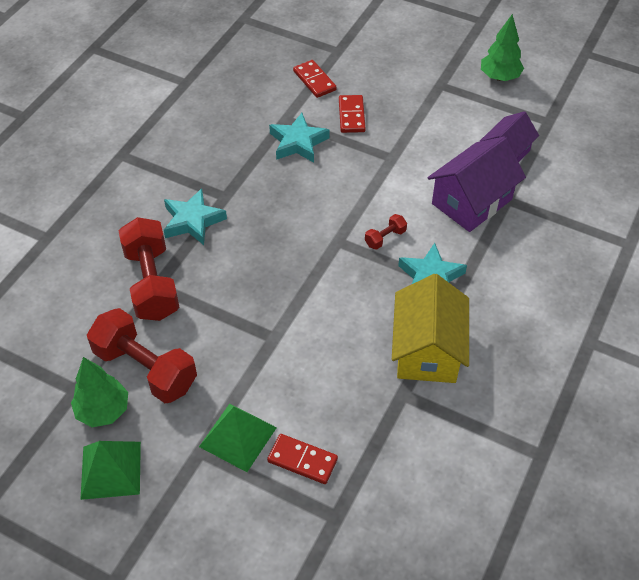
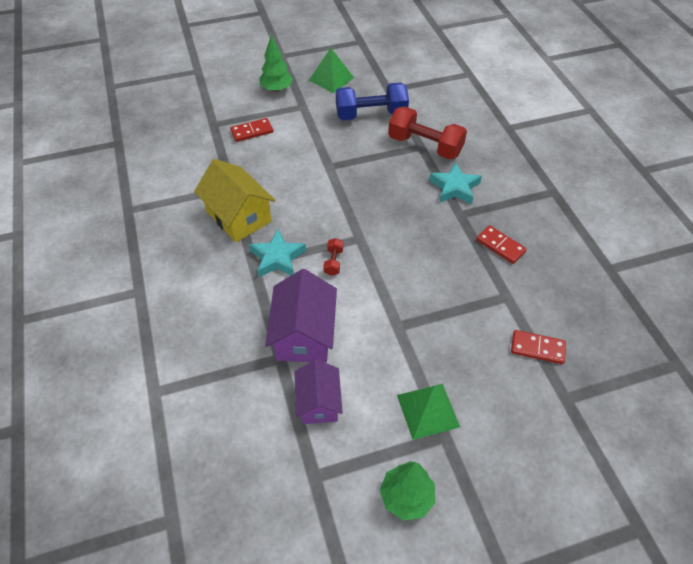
camera: 135 degrees right, 0 degrees up
green tree [71,357,128,427] -> green tree moved to [259,35,293,92]
red dumbbell [87,308,197,403] -> blue dumbbell [336,82,409,120]
green pyramid [199,404,277,472] -> green pyramid moved to [397,383,460,440]
turquoise star [269,113,330,163] -> none
red domino [339,95,366,133] -> red domino moved to [476,225,527,264]

